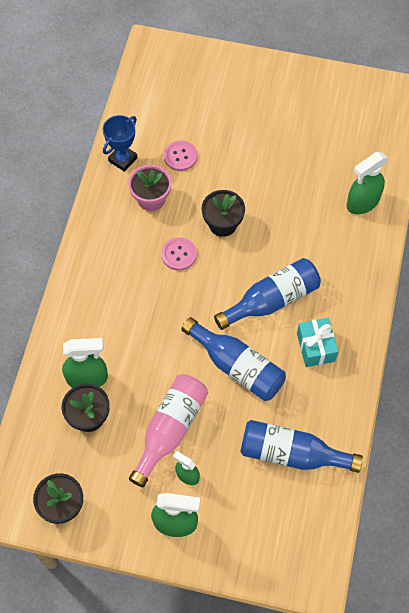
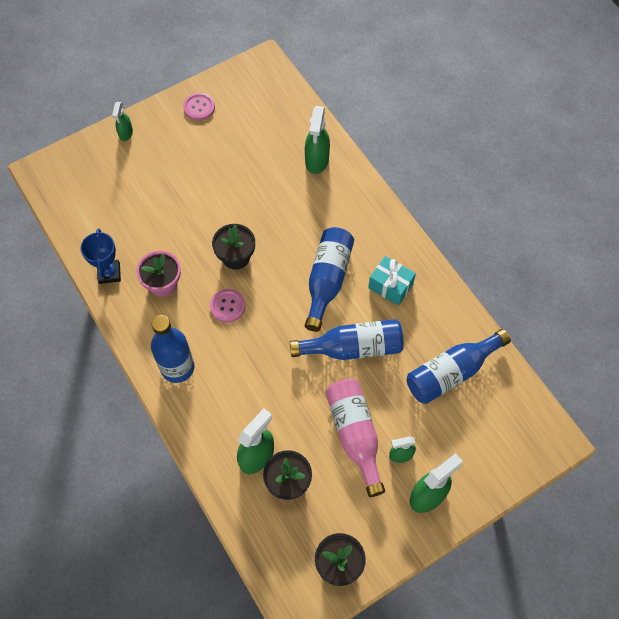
camera: 45 degrees left, 0 degrees up
pink button [164,141,197,171] -> pink button moved to [183,93,215,120]
none -> green spray bottle [112,102,133,141]
none -> blue bottle [151,315,194,383]

